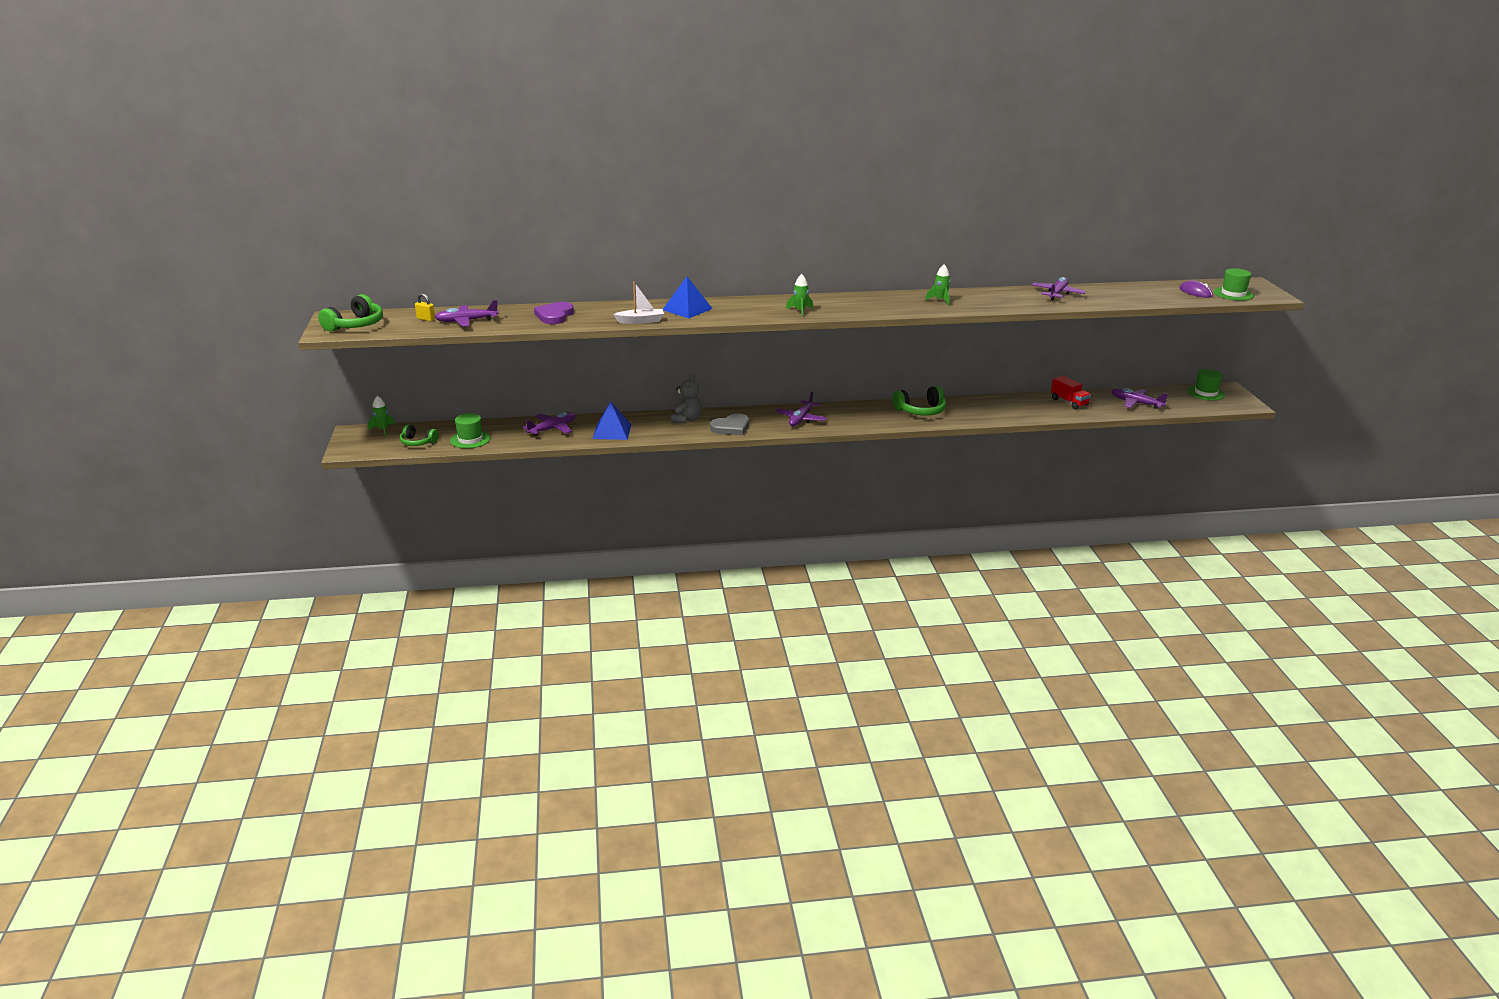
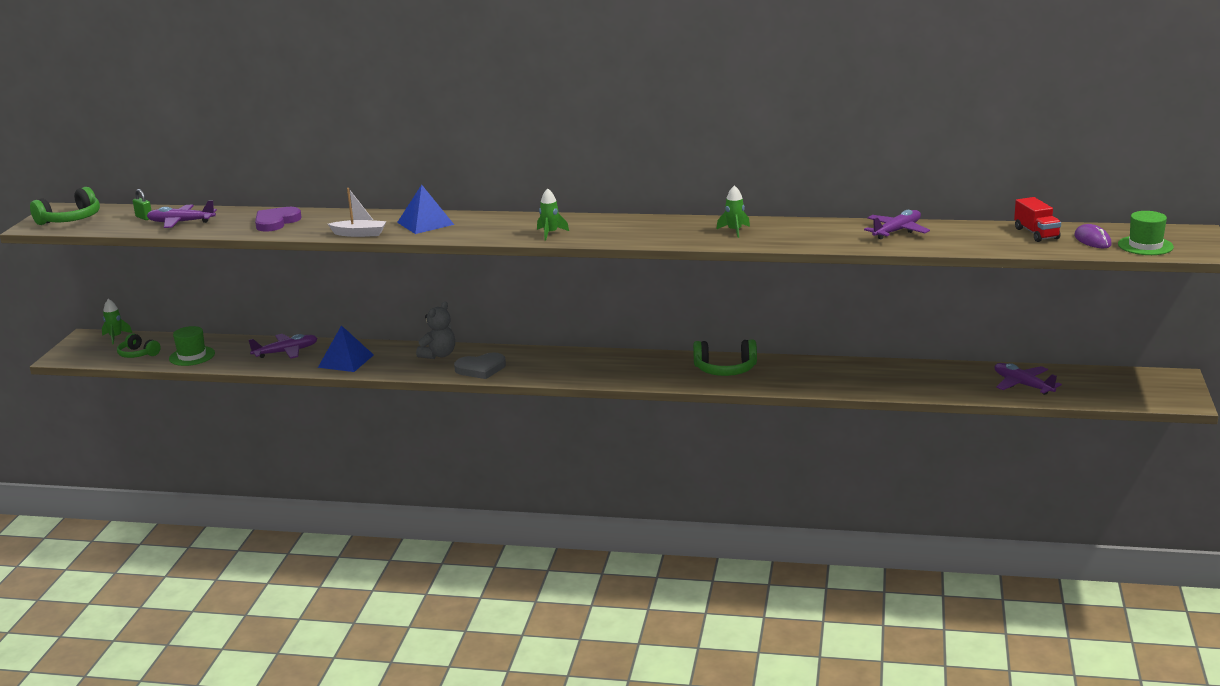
camera: 20 degrees right, 5 degrees down
yellow padlock [415,293,435,321] -> green padlock [133,189,152,220]
purple plane [776,392,827,426] -> none
red truck [1051,376,1091,409] -> red truck moved to [1014,197,1061,242]
green hat [1187,369,1225,400] -> none

